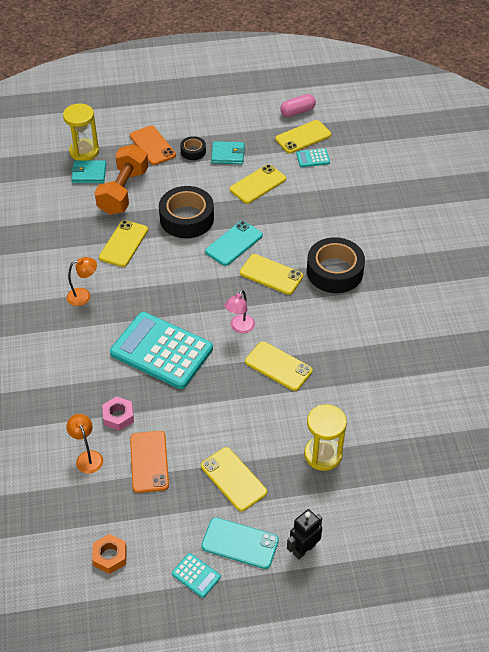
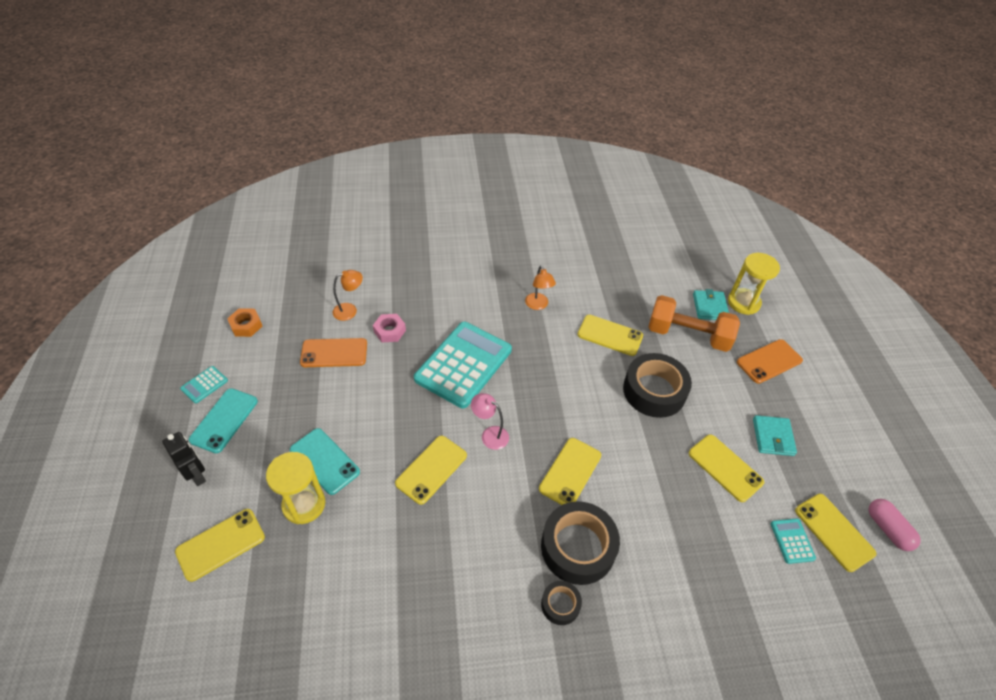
camera: 90 degrees right, 0 degrees up
black tape [180,136,206,160] -> black tape moved to [541,581,582,625]
yellow phone [201,447,267,511] -> yellow phone moved to [175,509,265,582]
turquoise phone [205,221,263,266] -> turquoise phone moved to [290,428,360,495]

